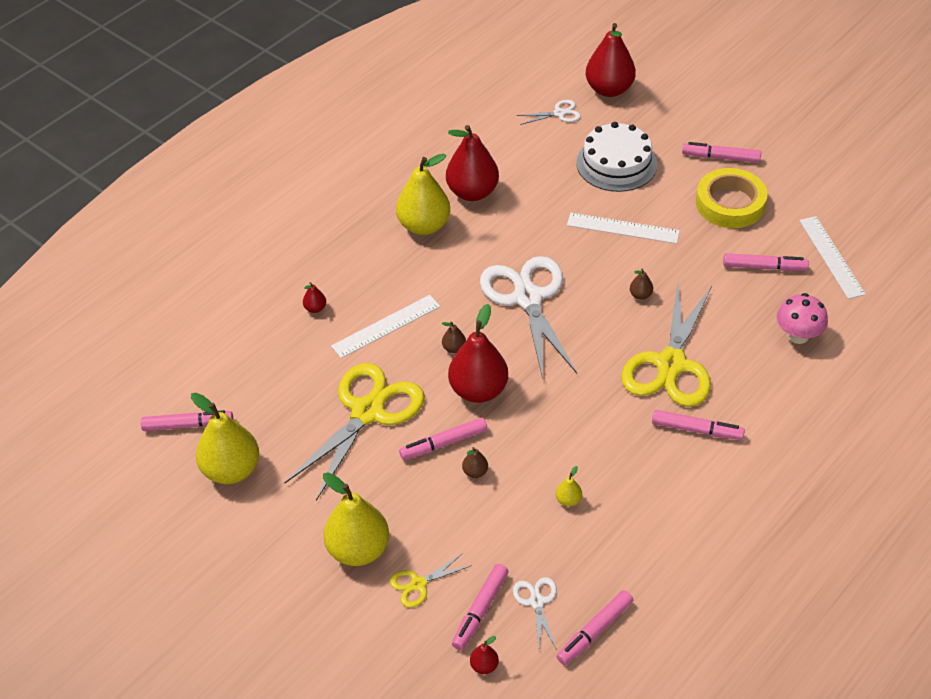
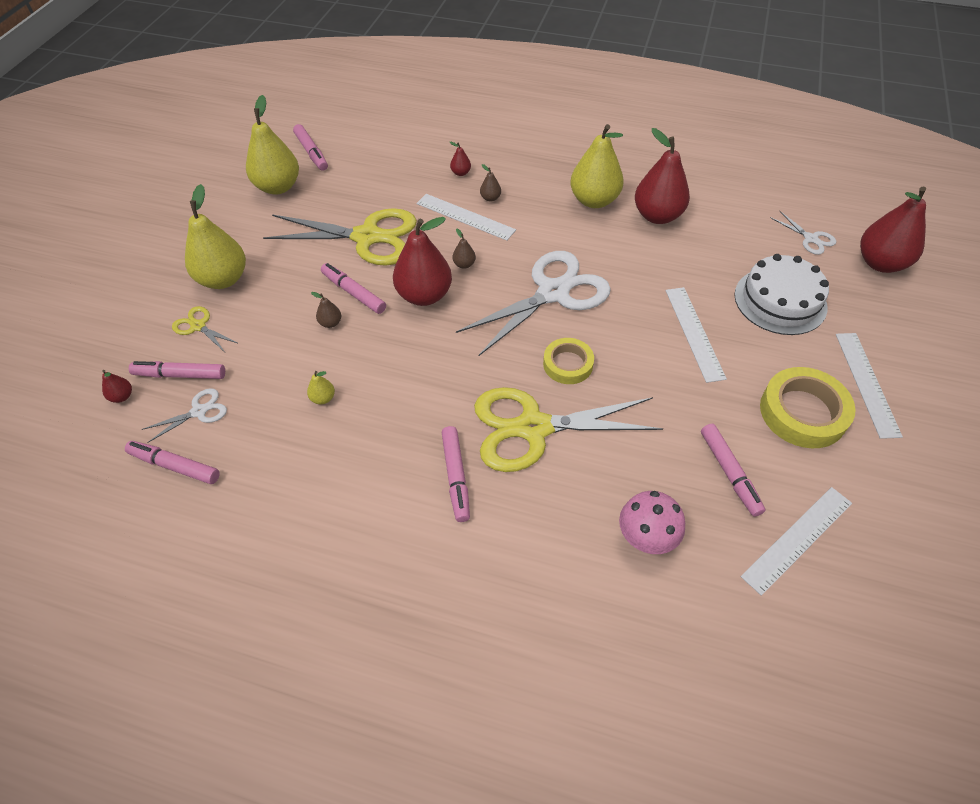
camera: 65 degrees right, 5 degrees up
brown pear [630,268,653,300] -> brown pear moved to [480,164,501,202]
pink marker [682,142,761,163] -> white ruler [836,333,903,439]
none -> yellow tape [543,338,594,384]

